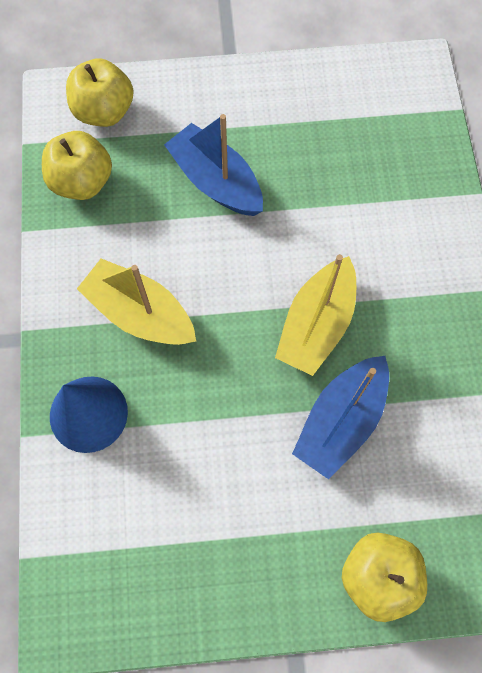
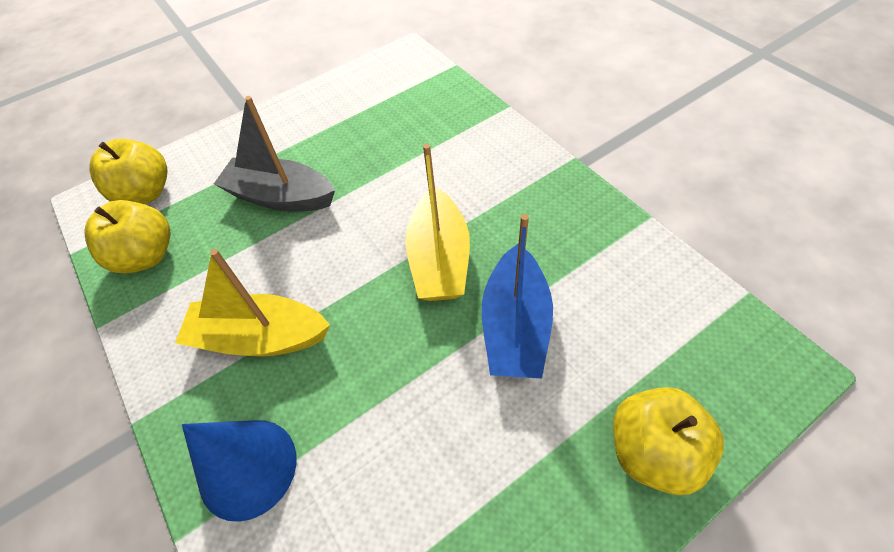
camera: 25 degrees left, 15 degrees down
blue boat [164,114,263,216] -> grey boat [214,96,335,212]

